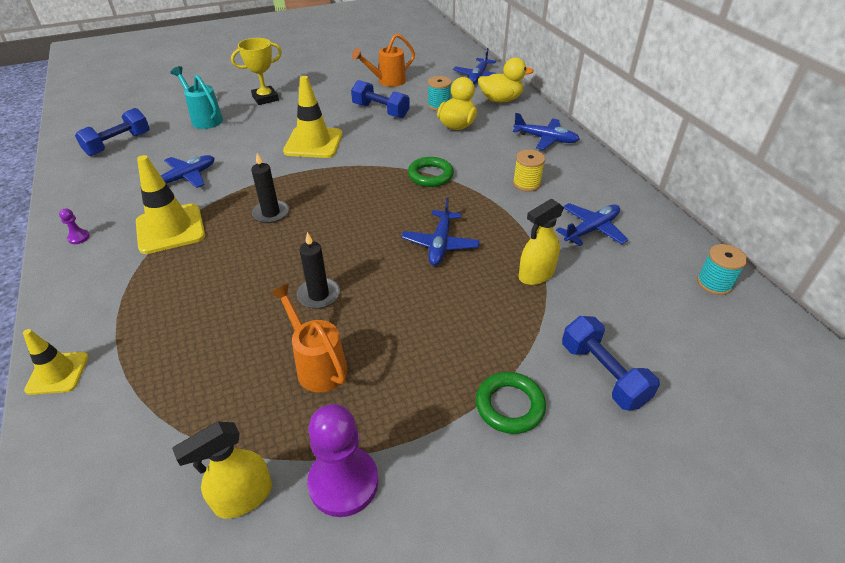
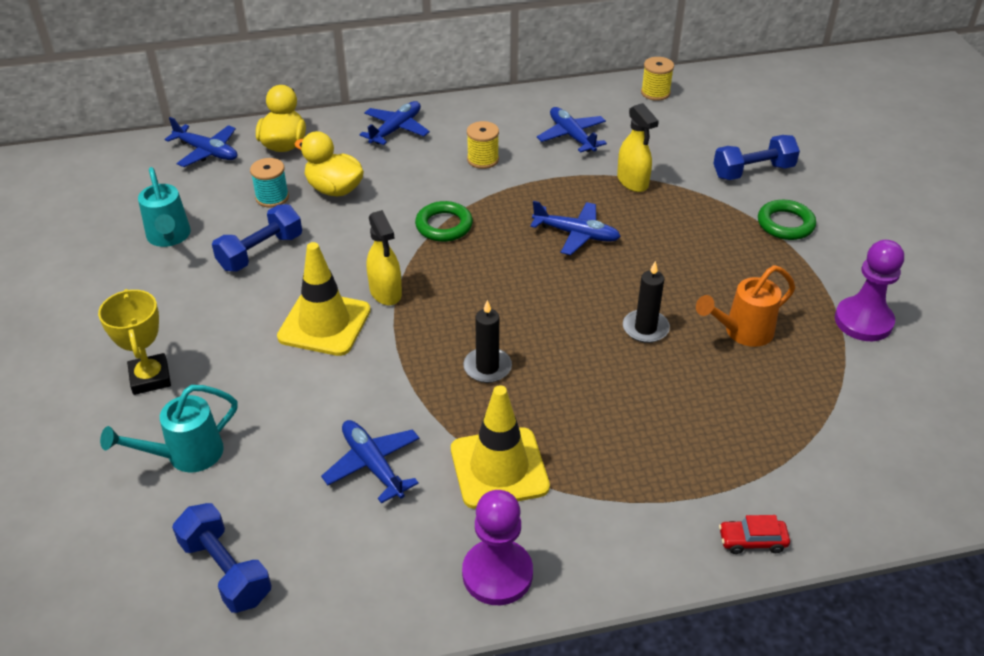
camera: 80 degrees left, 0 degrees up
yellow traffic cone [23,329,89,395] -> red car [719,515,790,554]
purple pawn [59,208,90,244] -> purple pawn [462,490,533,605], size x2.36
yellow spray bottle [172,422,272,518] -> yellow spray bottle moved to [367,210,402,306]
orange watering can [352,34,415,87] -> turquoise watering can [138,167,191,247]
turquoise spool [697,244,747,295] -> yellow spool [641,57,674,101]

